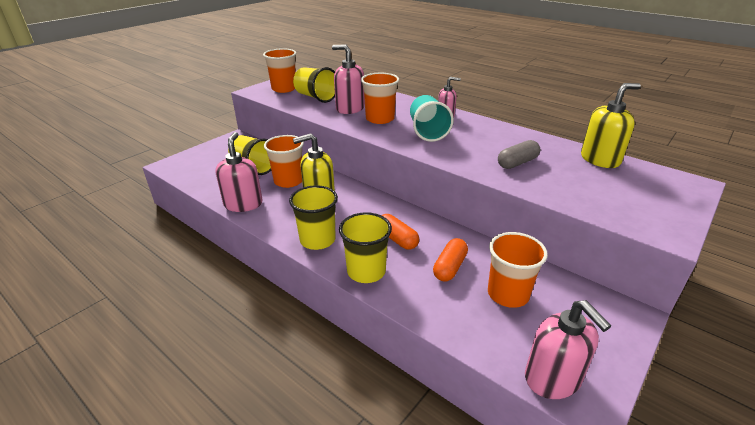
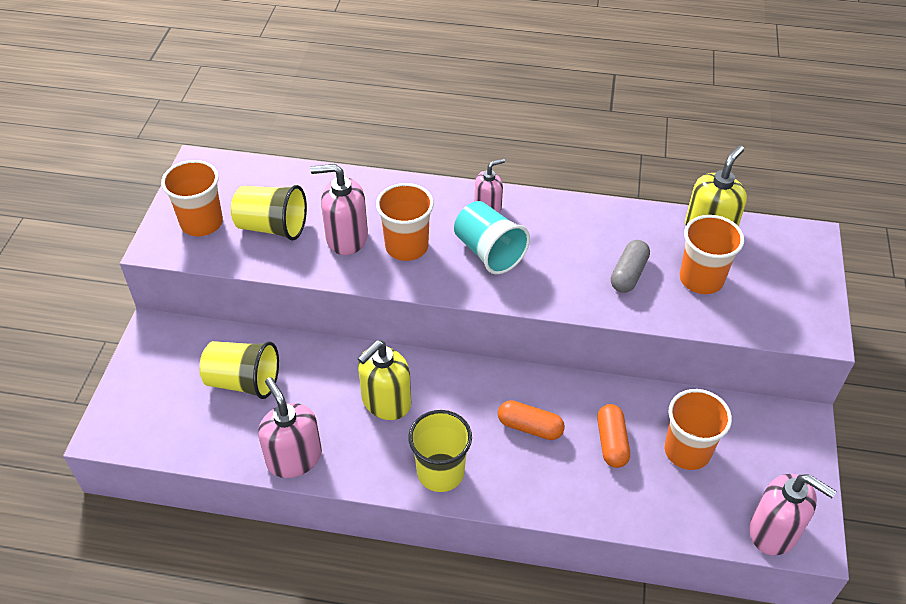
camera: 30 degrees left, 15 degrees up
orange cup [264,135,304,188] -> orange cup moved to [680,215,745,294]
yellow cup [339,212,392,283] -> none

